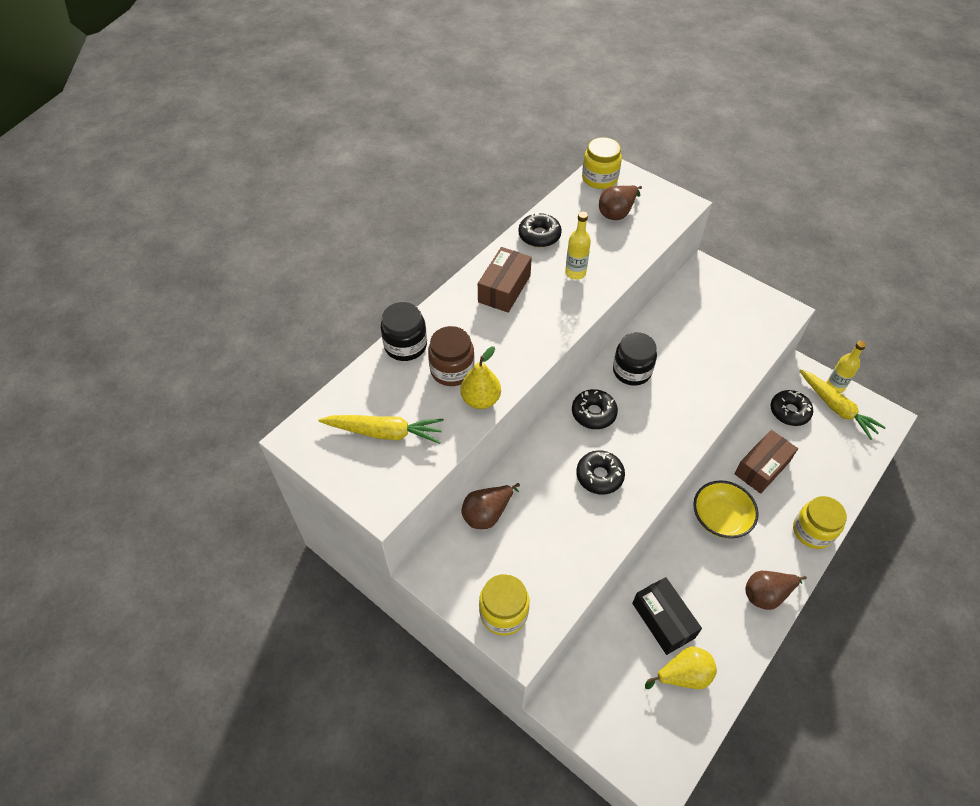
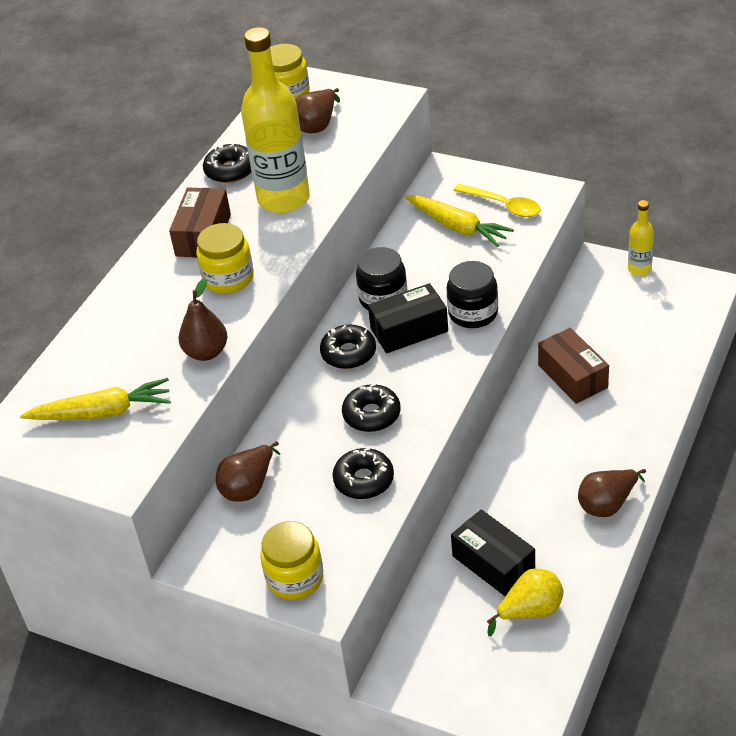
camera: 10 degrees left, 10 degrees down
black jar [381,302,427,361] -> black jar moved to [447,261,498,328]
brown jar [428,326,475,386] -> none
yellow pear [460,346,501,409] -> brown pear [179,278,227,361]
yellow bottle [565,212,591,280] -> yellow bottle [241,27,310,213], size x2.07
yellow bowl [693,480,759,538] -> none
brown box [734,430,798,494] -> brown box turned 60 degrees counterclockwise [538,328,609,404]
black donut [771,390,813,426] -> black donut moved to [332,448,394,499]
yellow jar [793,496,847,549] -> yellow jar moved to [196,223,254,294]
yellow carrot [799,369,886,440] -> yellow carrot moved to [405,196,514,247]
none -> black box [368,283,448,353]
none -> yellow spoon [454,184,541,217]

